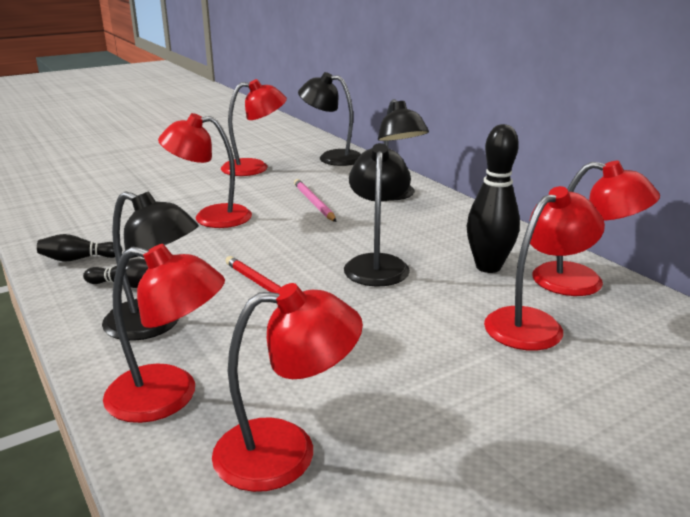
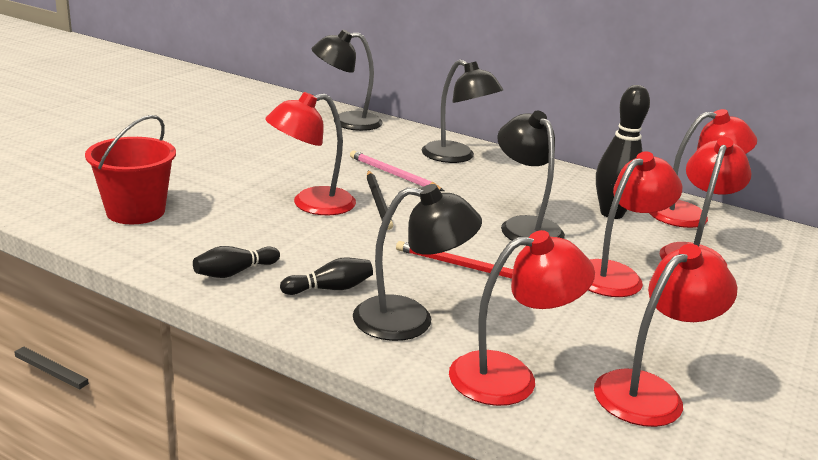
camera: 30 degrees left, 0 degrees up
red lamp [221,79,287,176] -> red lamp moved to [588,151,682,297]
none -> red bucket [85,115,176,224]
none -> black pencil [367,171,393,230]

